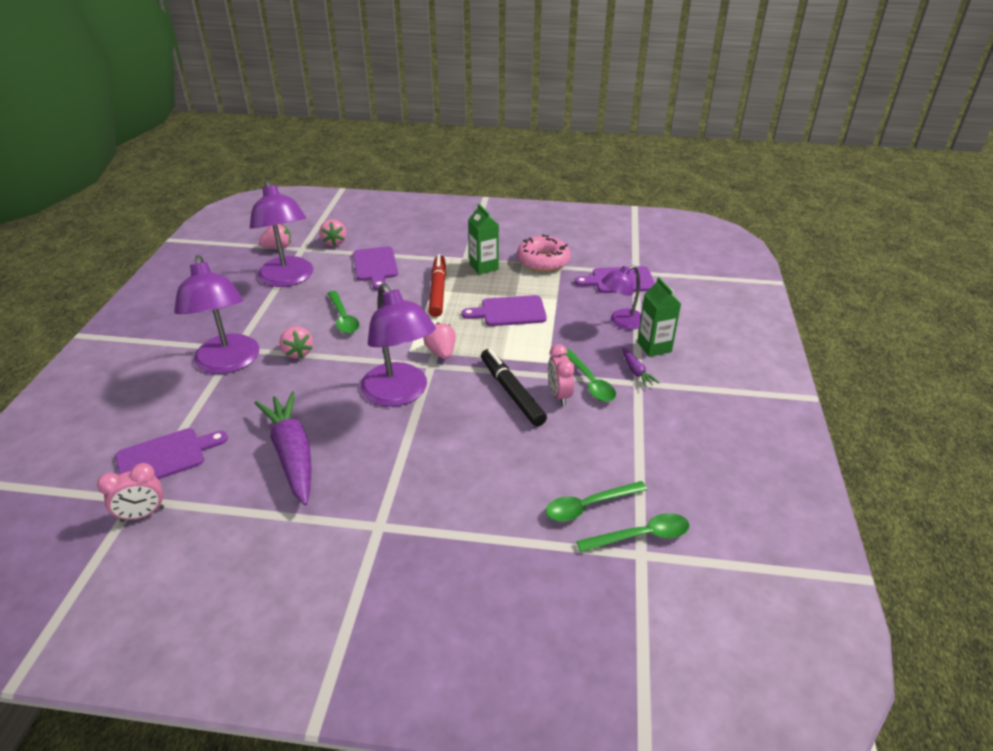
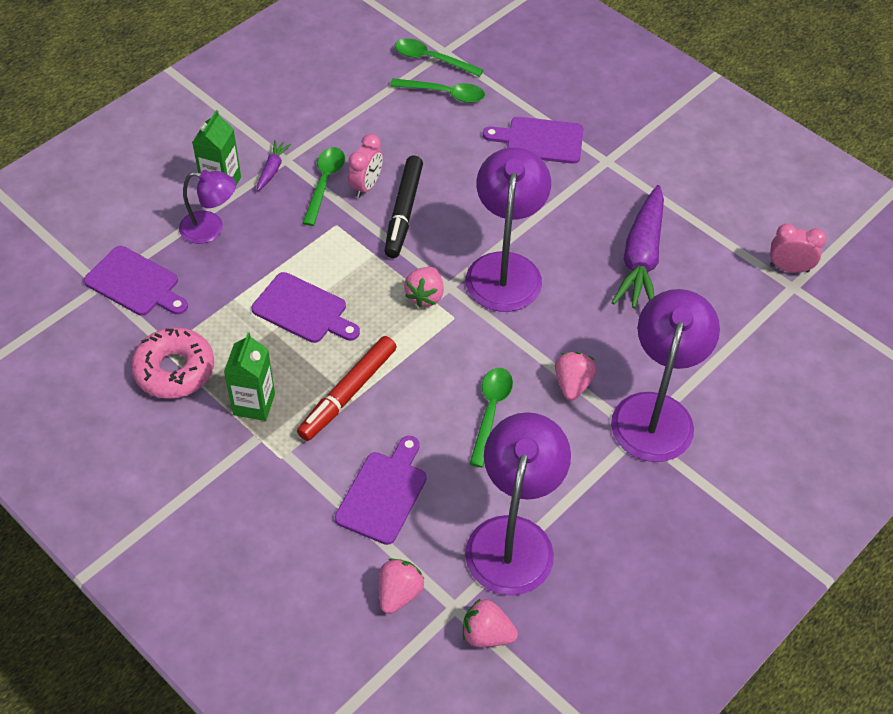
camera: 145 degrees left, 15 degrees up
purple cutting board [115,428,228,479] -> purple cutting board moved to [483,117,583,164]

